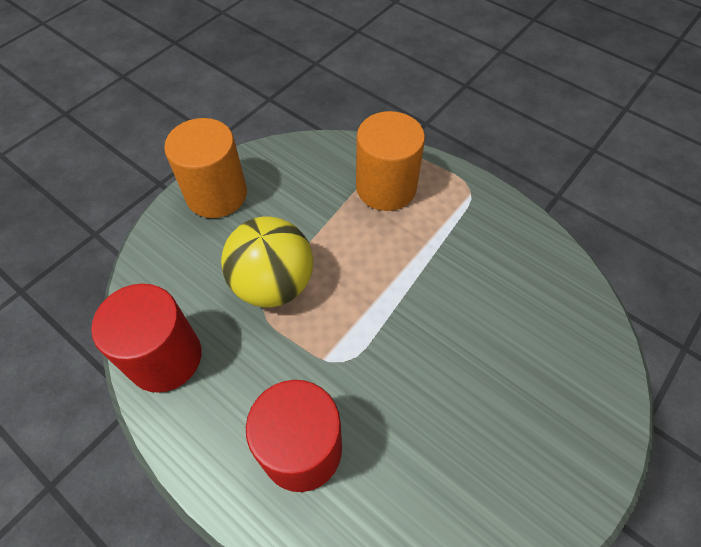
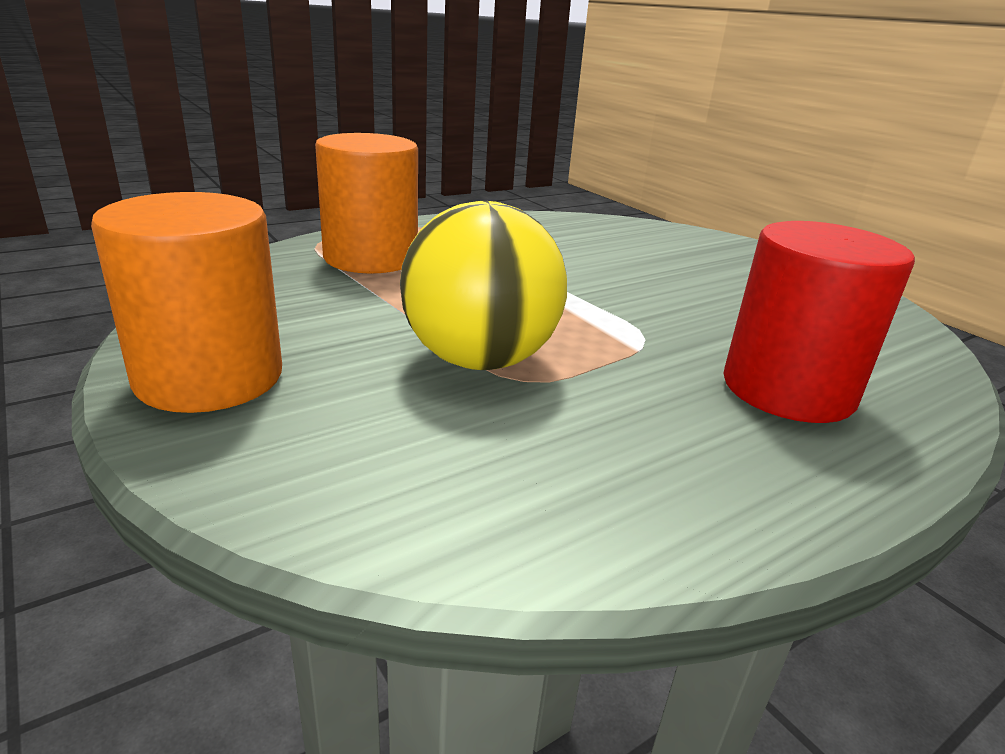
camera: 75 degrees left, 30 degrees down
red cylinder [91,284,202,393] -> none

